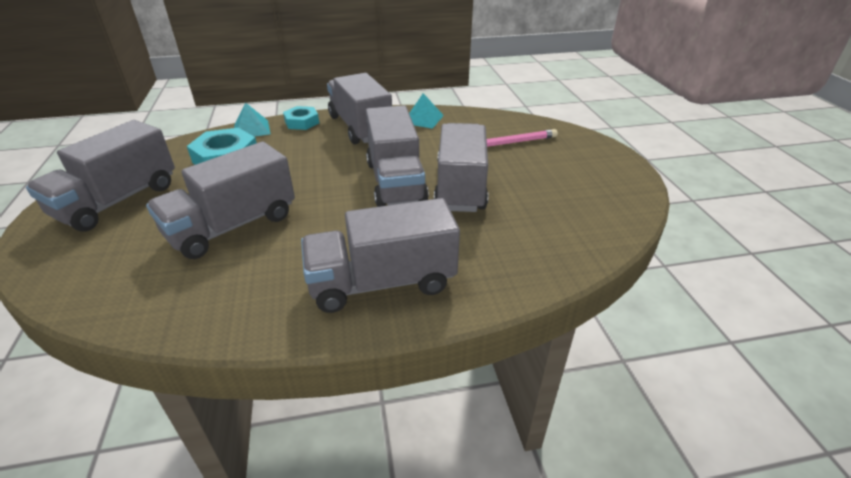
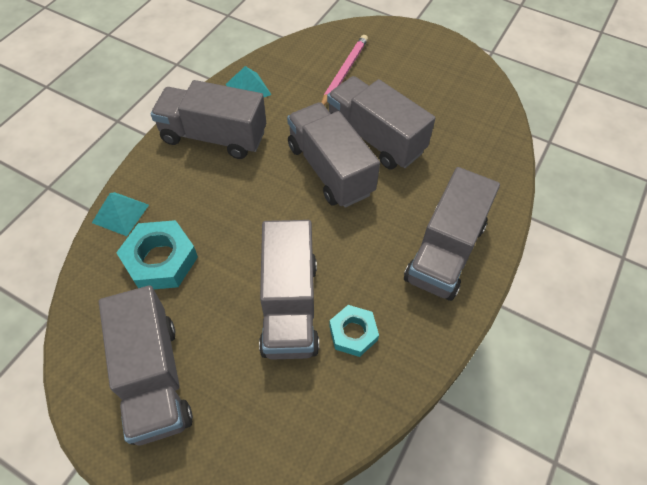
camera: 50 degrees left, 20 degrees up
turquoise nut [283,106,319,130] -> turquoise nut moved to [329,305,379,357]
grey truck [366,105,429,207] -> grey truck turned 150 degrees counterclockwise [287,102,380,208]

